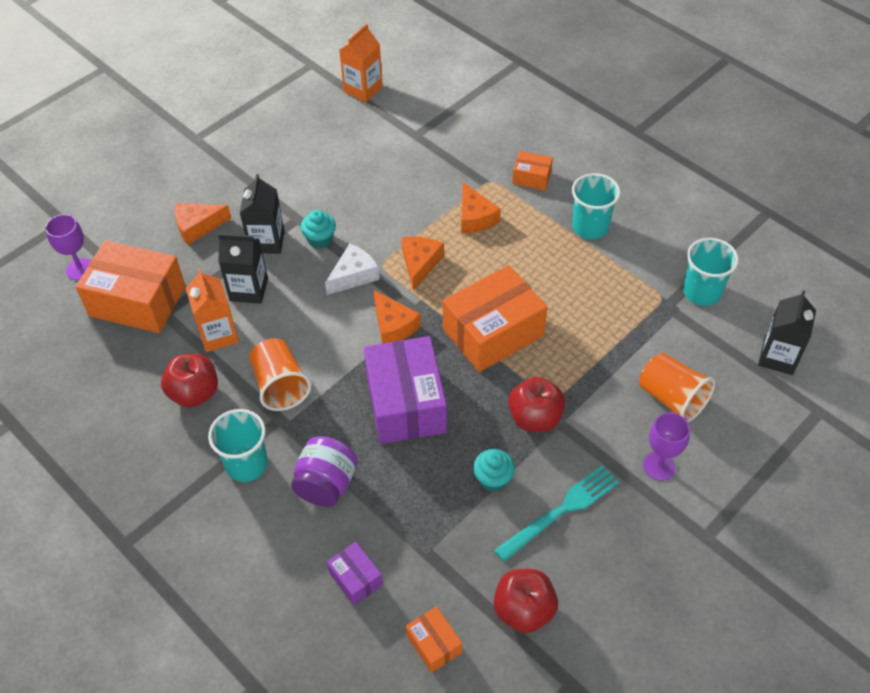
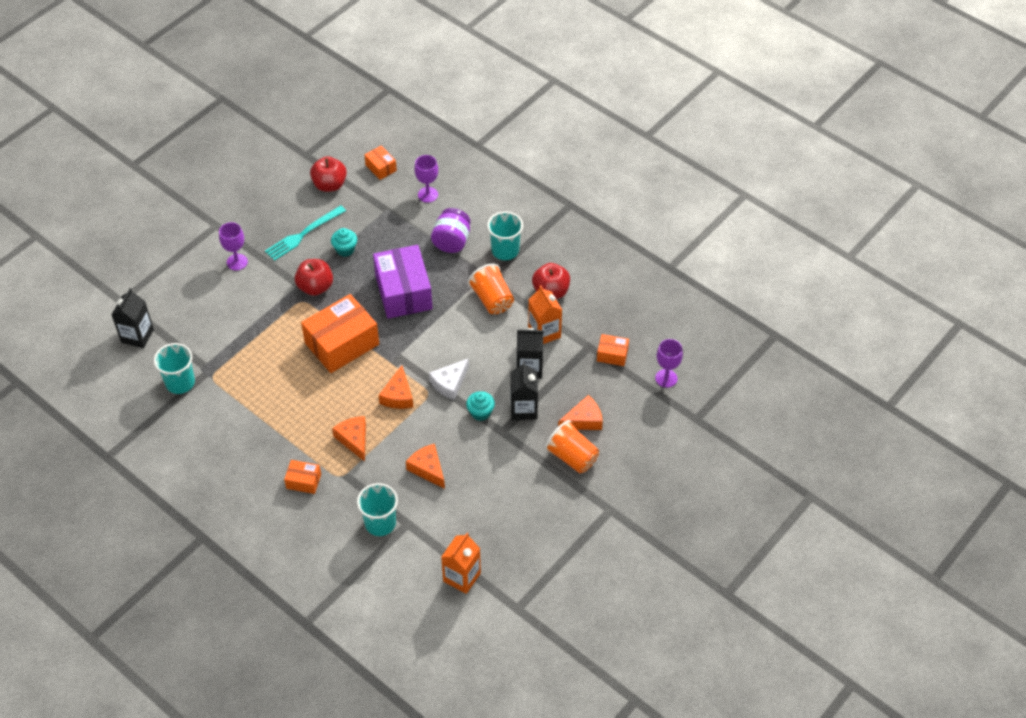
camera: 175 degrees right, 0 degrees up
orange box [76,240,186,333] -> orange box [597,334,629,366], size x0.47
purple box [327,542,383,605] -> purple goblet [414,155,438,203]
orange cheese [373,290,421,344] -> orange cheese moved to [406,444,445,489]
turquoise cup [572,173,621,239] -> turquoise cup moved to [357,483,398,536]
orange cup [639,353,716,422] -> orange cup moved to [545,420,599,474]

